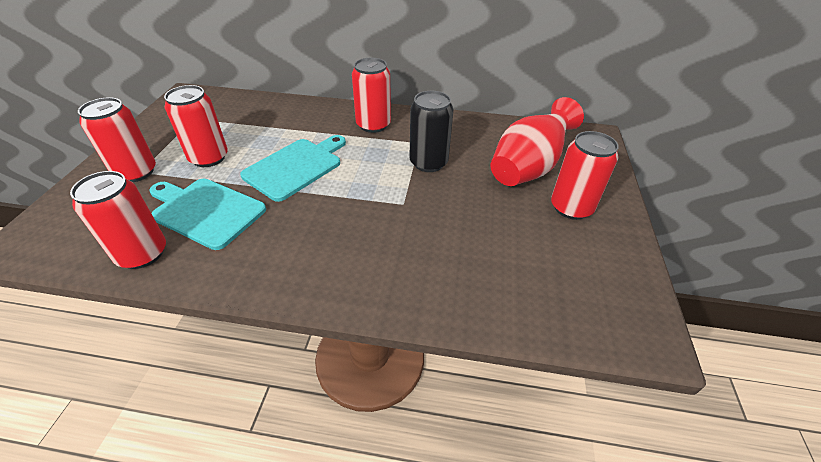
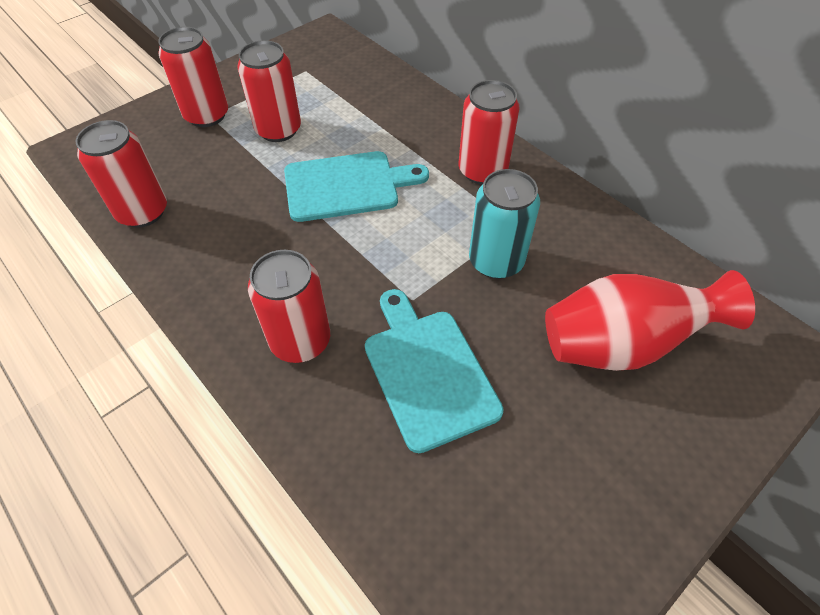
camera: 40 degrees right, 10 degrees up
turquoise cutting board [149,179,266,250] -> turquoise cutting board moved to [365,289,503,453]
black can [410,91,454,172] -> turquoise can [469,169,540,279]
red can [551,131,619,220] -> red can moved to [248,250,330,363]

